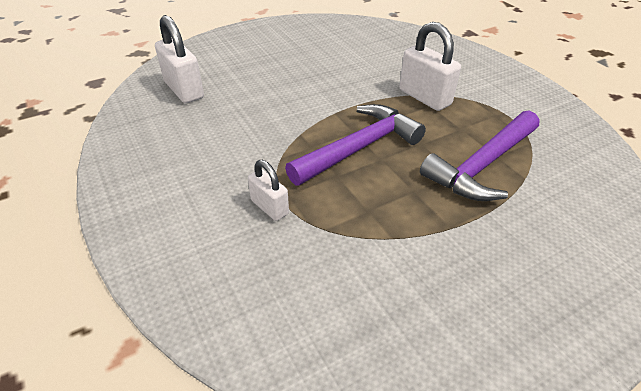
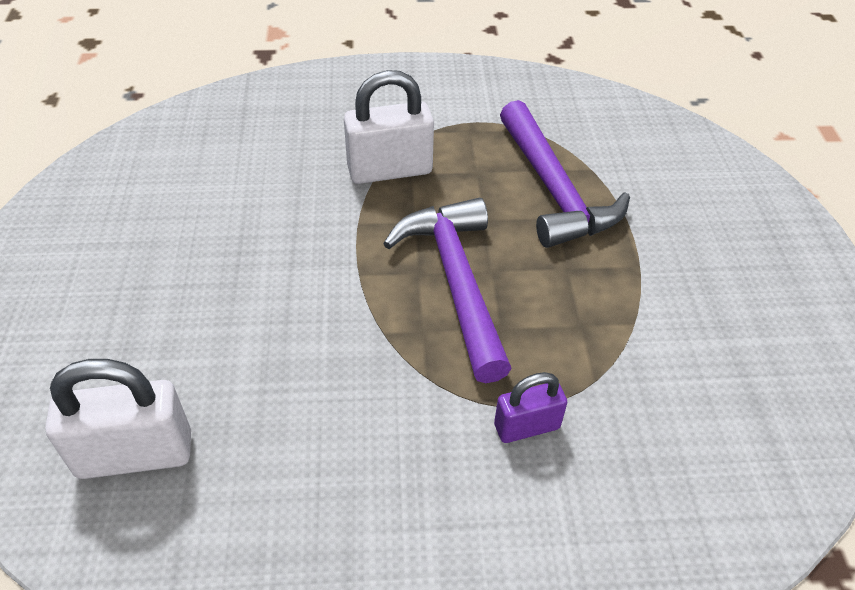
camera: 65 degrees left, 5 degrees up
white padlock [248,160,289,221] -> purple padlock [494,372,567,443]

